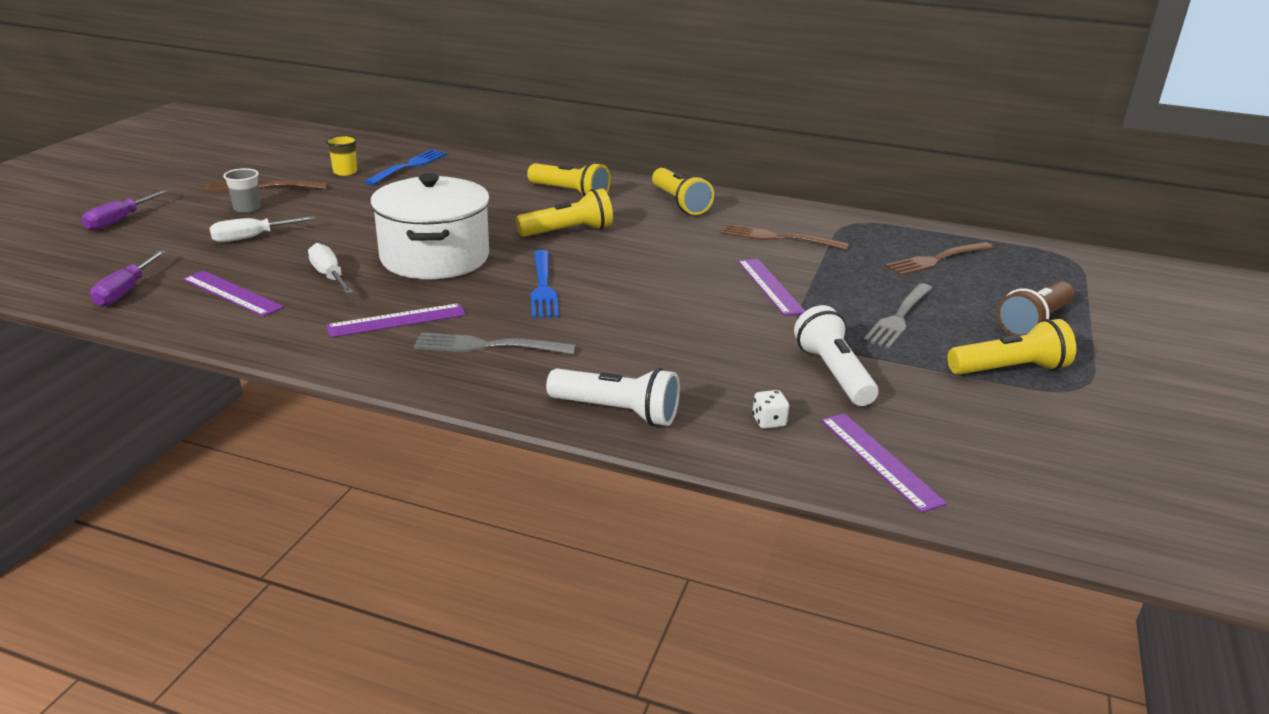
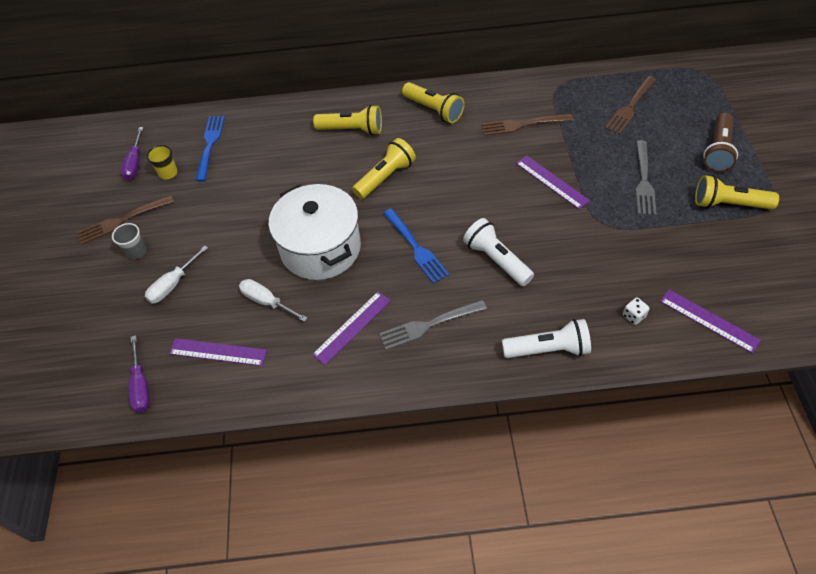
camera: 20 degrees left, 25 degrees up
purple screwdriver [82,190,168,230] -> purple screwdriver moved to [121,127,143,180]
white flashlight [794,305,878,406] -> white flashlight moved to [463,218,534,286]
yellow flashlight [947,319,1076,375] -> yellow flashlight turned 135 degrees counterclockwise [695,175,779,210]

